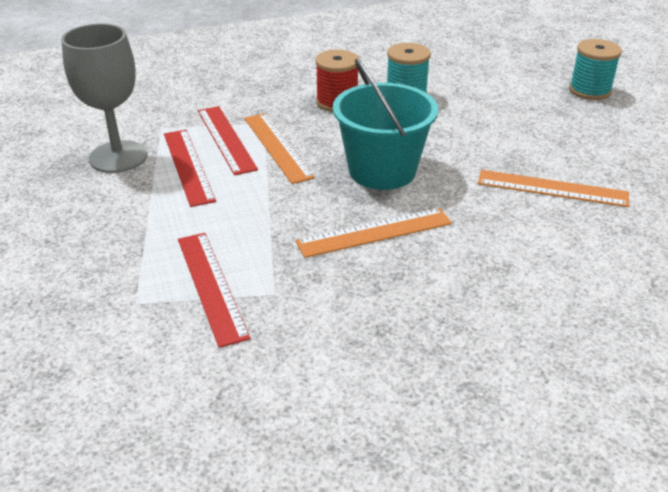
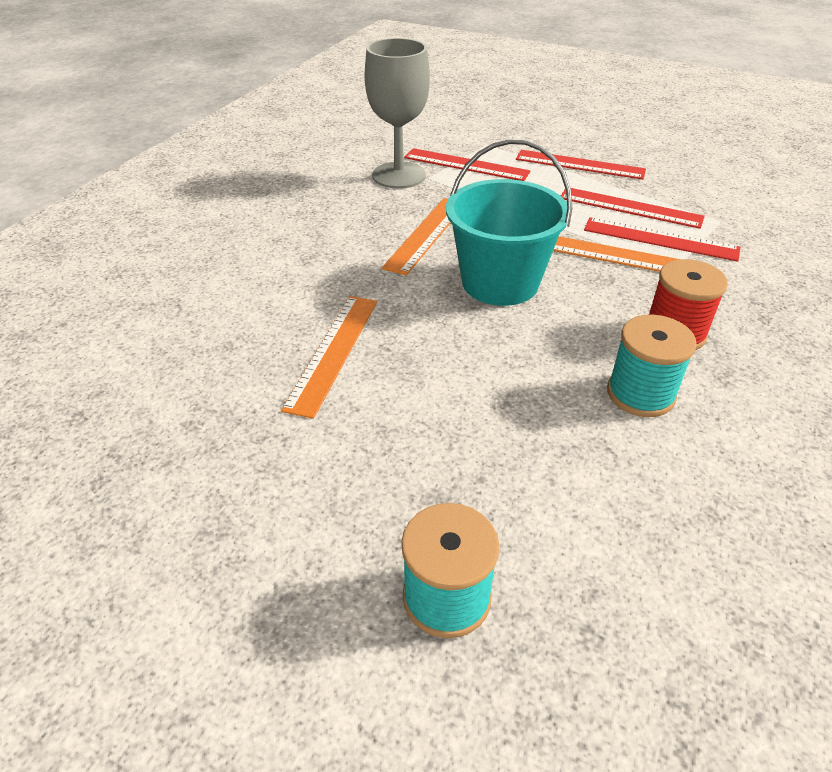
camera: 135 degrees right, 5 degrees up
grey goblet [61,23,147,173] -> grey goblet moved to [364,38,430,189]
orange ruler [478,170,629,207] -> orange ruler turned 45 degrees counterclockwise [281,296,377,419]
none -> red ruler [516,150,646,180]

